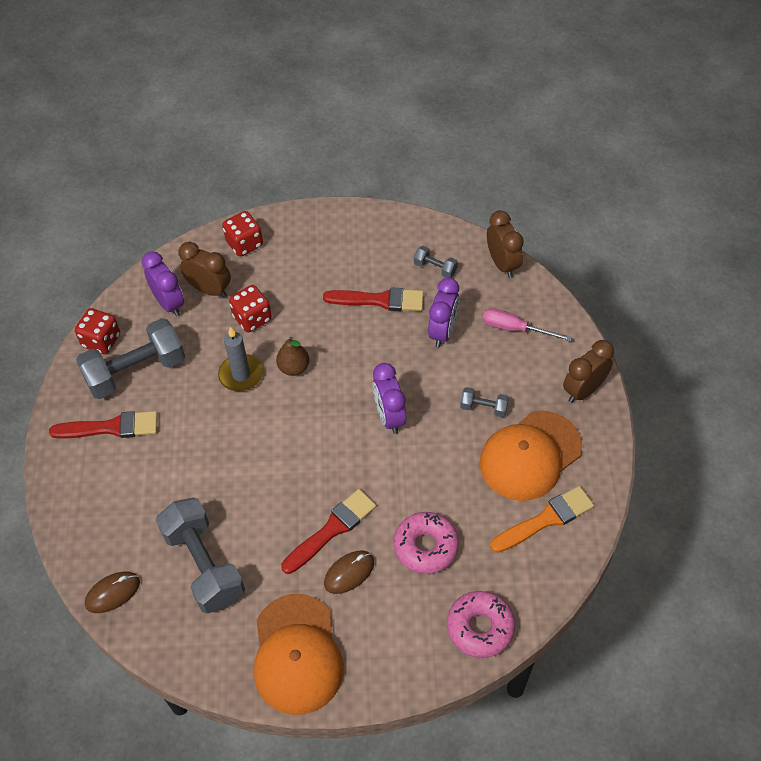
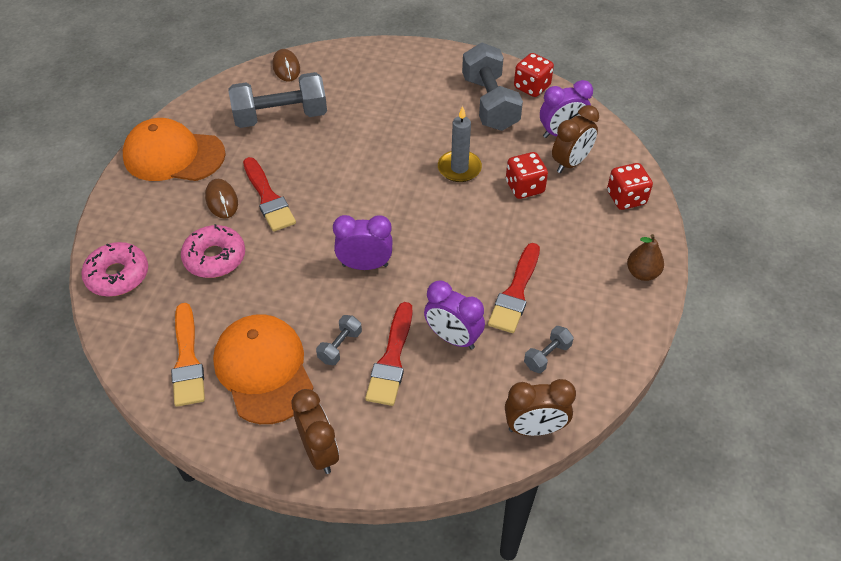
camera: 105 degrees right, 5 degrees down
red brush [49,411,158,439] -> red brush moved to [365,302,412,406]
brown pear [276,337,309,376] -> brown pear moved to [627,234,664,281]
pink screwdriver [483,308,572,341] -> none

